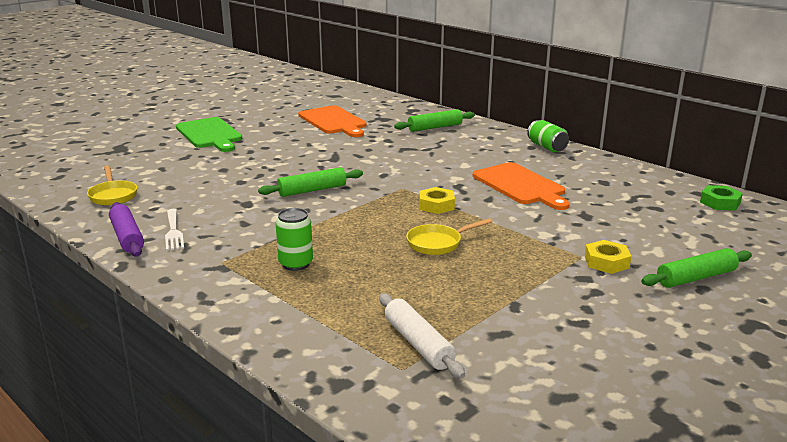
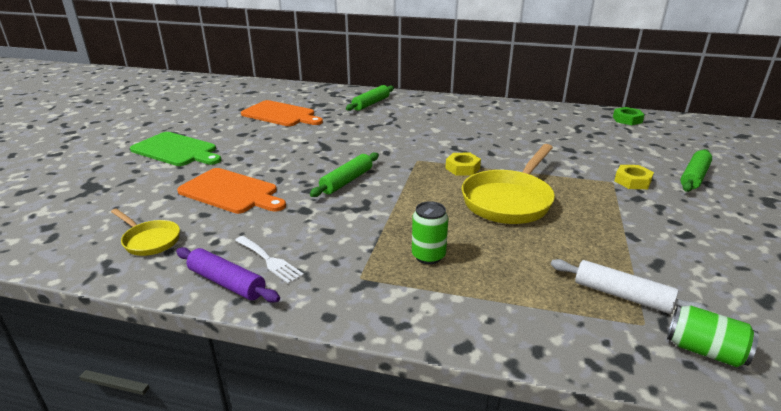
camera: 30 degrees left, 5 degrees up
yellow pan [406,218,493,255] -> yellow pan [462,144,555,224], size x1.86
orange cutting board [473,162,570,210] -> orange cutting board moved to [177,168,286,214]
green can [527,120,569,153] -> green can moved to [667,305,759,367]

